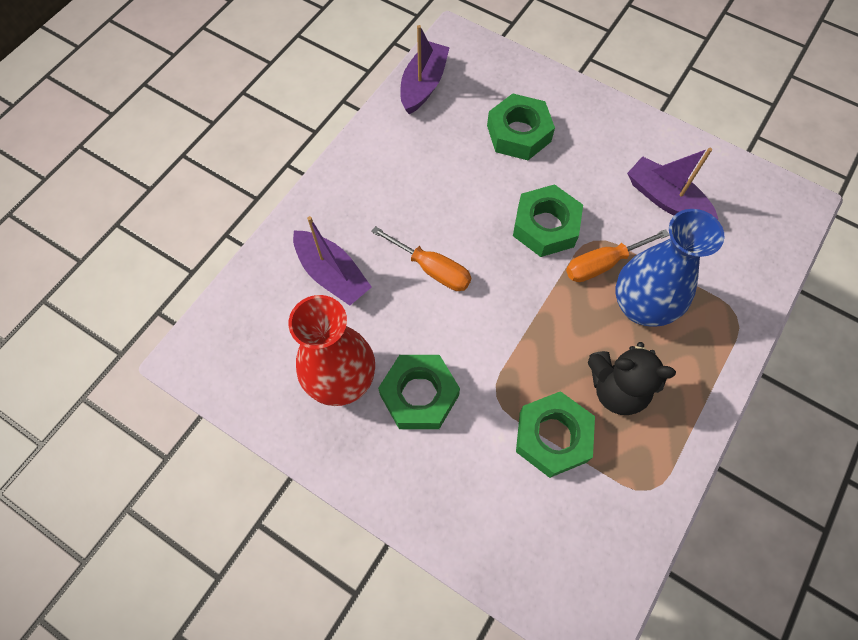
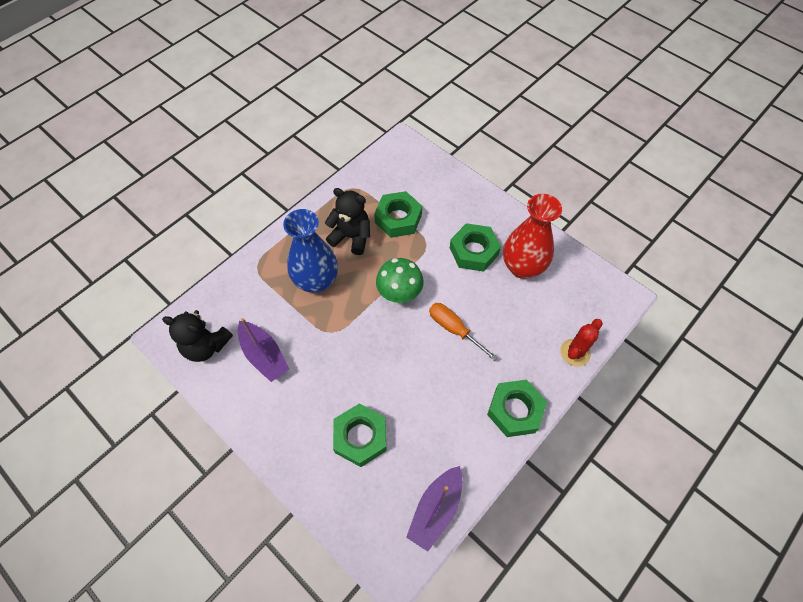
camera: 170 degrees left, 5 degrees down
purple boat [293,216,372,306] -> none
green nut [513,184,583,257] -> green nut moved to [487,380,547,437]
orange screwdriver [566,229,670,282] -> none
none -> black teddy bear [162,310,233,362]
none -> green mushroom [376,258,424,303]
none -> red cactus [560,319,603,367]

